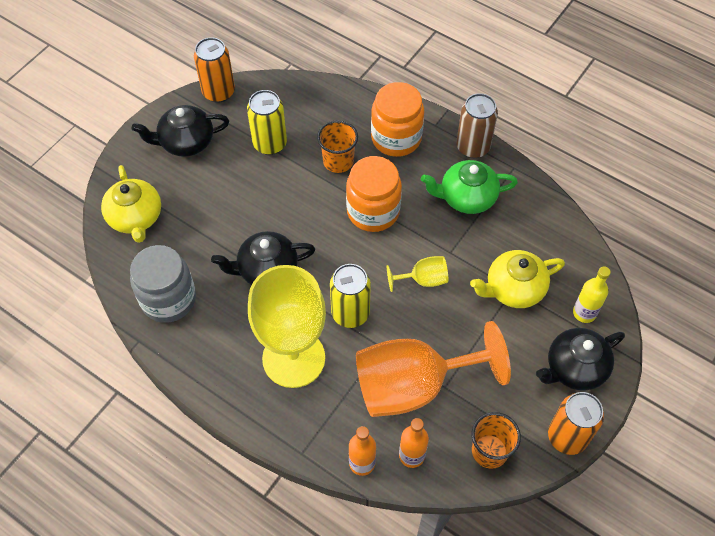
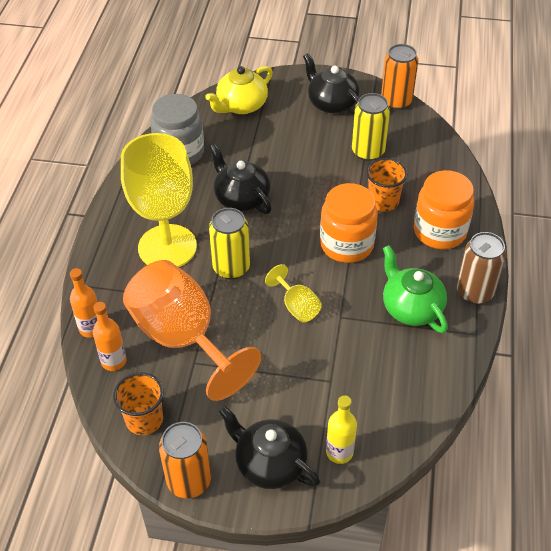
camera: 65 degrees right, 10 degrees down
yellow teapot [470,250,565,308] -> none

